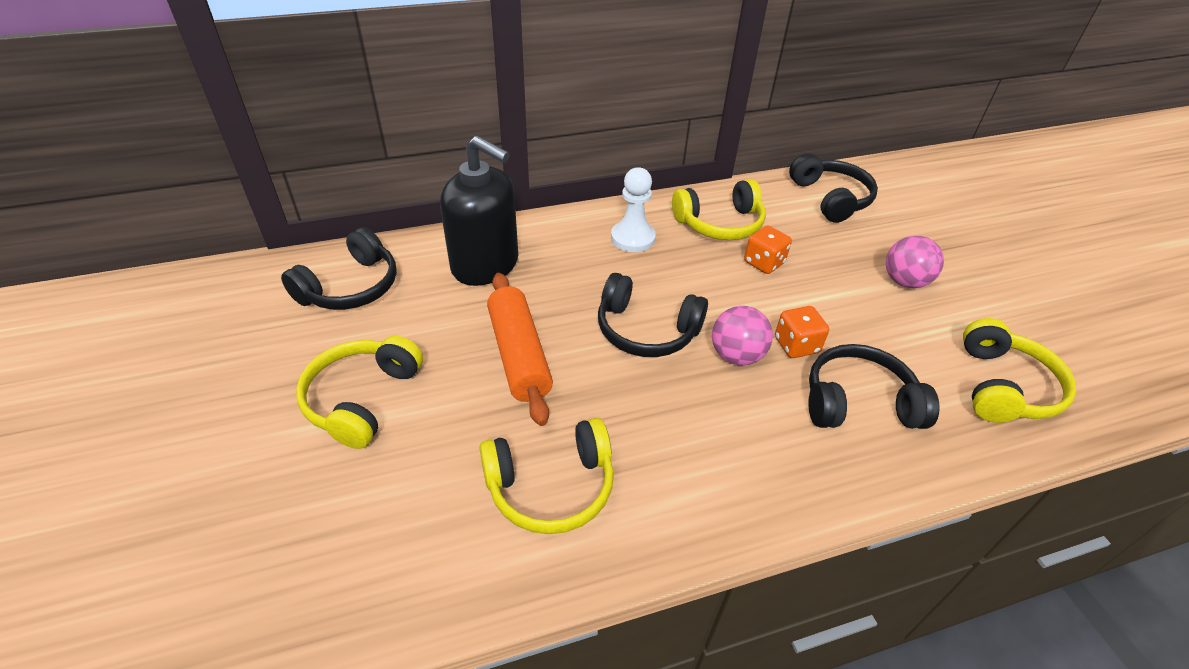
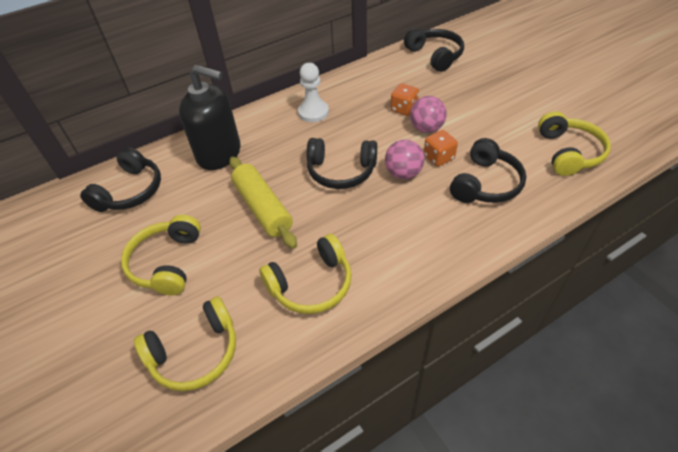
camera: 10 degrees left, 5 degrees up
orange rolling pin [487,273,553,426] -> yellow rolling pin [229,157,297,249]
yellow headphones [672,179,766,240] -> yellow headphones moved to [134,296,236,391]
black headphones [808,344,940,429] -> black headphones turned 135 degrees clockwise [450,138,526,203]
pink ball [886,236,944,288] -> pink ball moved to [410,96,447,133]

